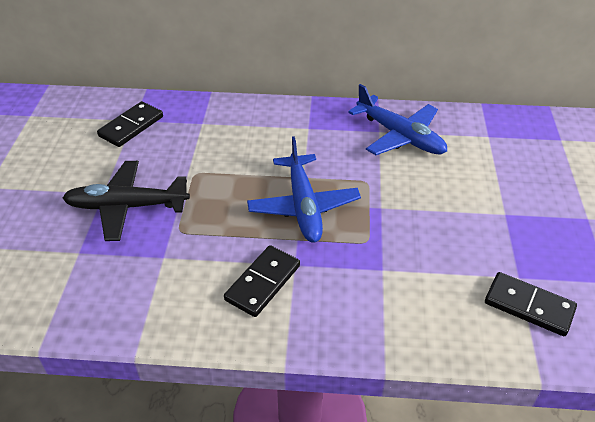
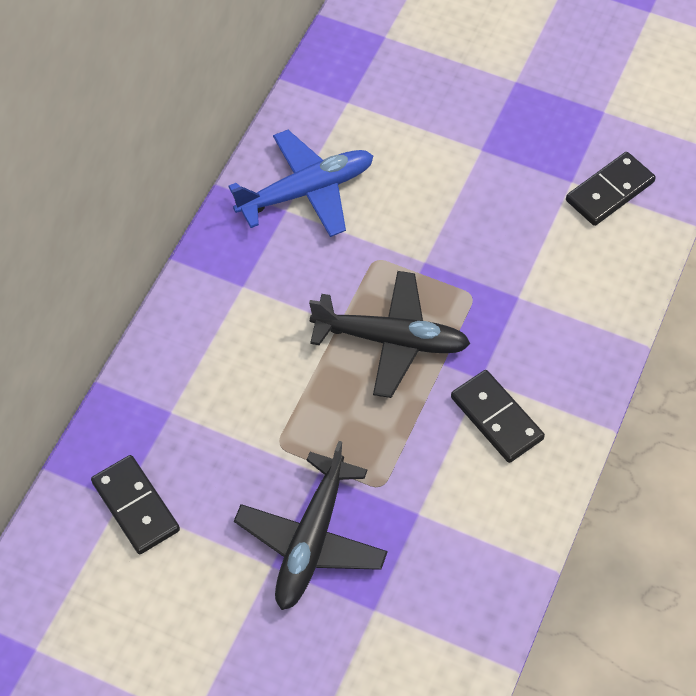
camera: 70 degrees left, 15 degrees up
blue plane [247,136,361,243] -> black plane [309,271,471,398]

